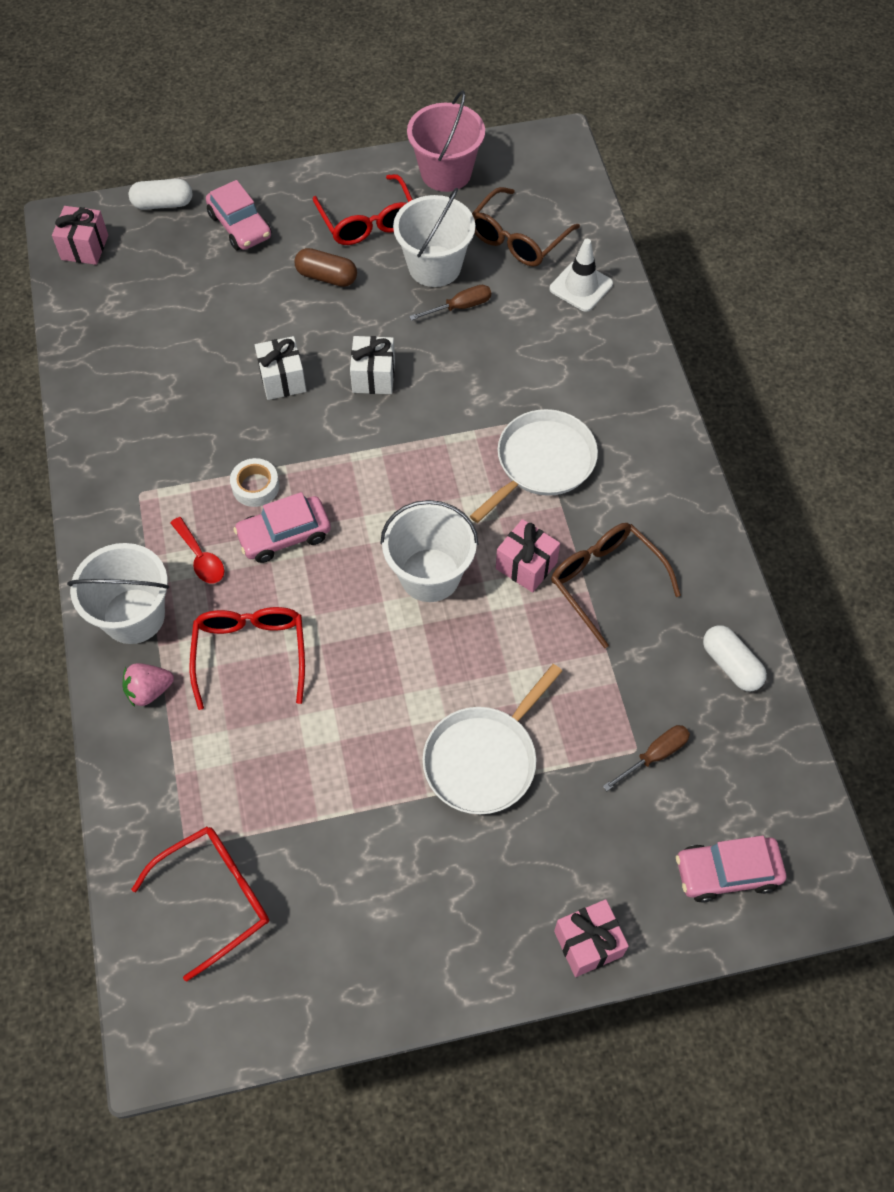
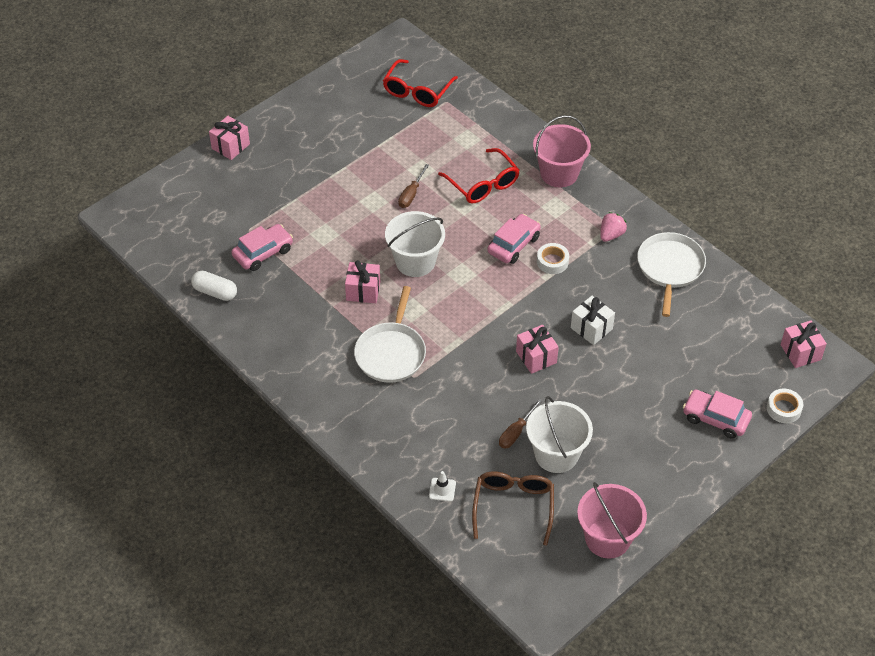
camera: 150 degrees right, 10 degrees down
white bucket [67,543,169,644] -> pink bucket [533,115,591,187]
pink strawberry [122,663,174,707] -> pink strawberry moved to [600,212,627,242]
white capsule [129,179,192,210] -> white tape [767,389,803,423]
red spoon [170,517,224,583] -> none
brown capsule [294,248,357,287] -> none
red glasses [313,174,413,245] -> none
white gift [350,336,395,394] -> pink gift [516,325,559,374]
white pan [422,664,562,814] -> white pan moved to [637,232,706,317]
white traffic cone [550,239,613,312] -> white traffic cone [429,471,456,502], size x0.61
brown glasses [551,523,681,648] -> none
brown screwdriver [603,725,690,791] -> brown screwdriver moved to [398,164,429,208]
pink car [676,836,786,903] -> pink car moved to [232,224,293,271]

